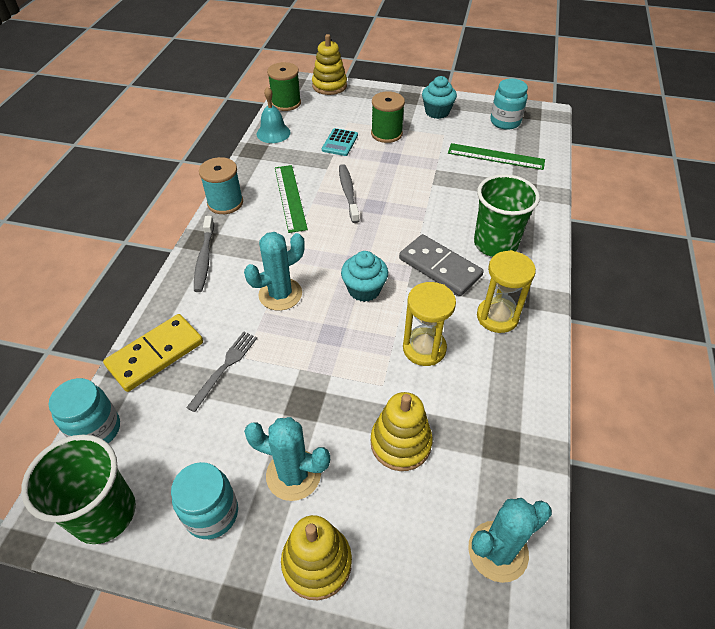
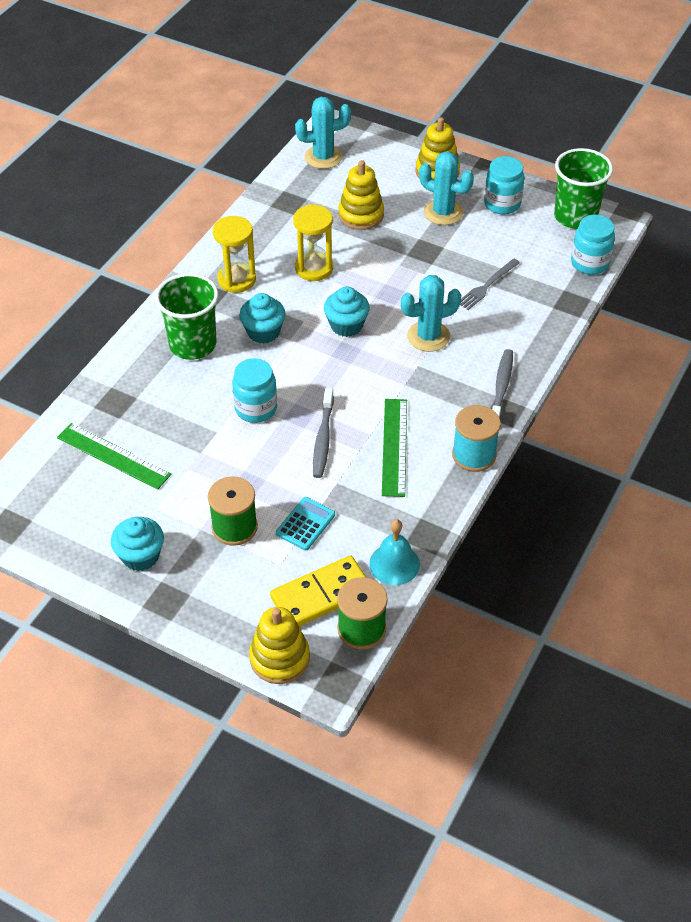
camera: 165 degrees left, 0 degrees up
yellow domino [103,314,203,392] -> yellow domino moved to [270,555,367,626]
grey domino [399,234,484,296] -> turquoise cupcake [239,293,286,343]
turquoise jar [491,79,528,130] -> turquoise jar moved to [232,358,277,423]

